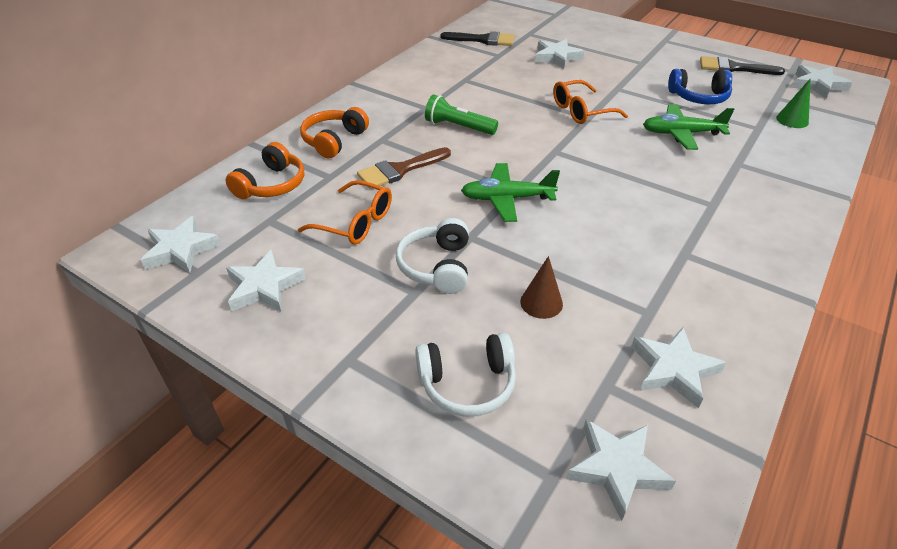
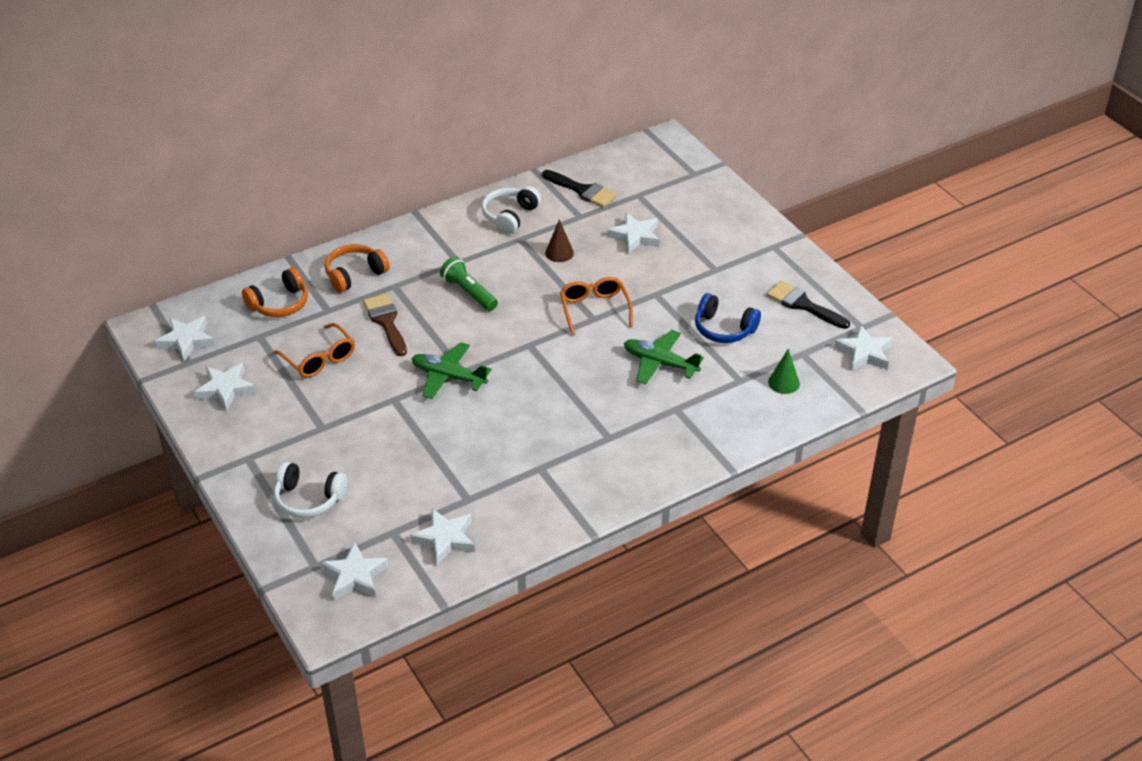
camera: 25 degrees right, 0 degrees up
brown brush [357,147,451,189] -> brown brush turned 75 degrees clockwise [363,294,407,356]
white headphones [396,218,469,294] -> white headphones moved to [481,186,541,234]
brown cone [520,256,563,319] -> brown cone moved to [545,219,574,262]
orange glasses [553,80,628,124] -> orange glasses turned 75 degrees clockwise [560,277,633,336]

